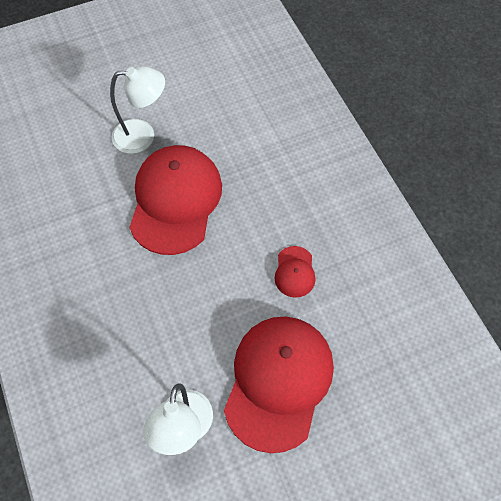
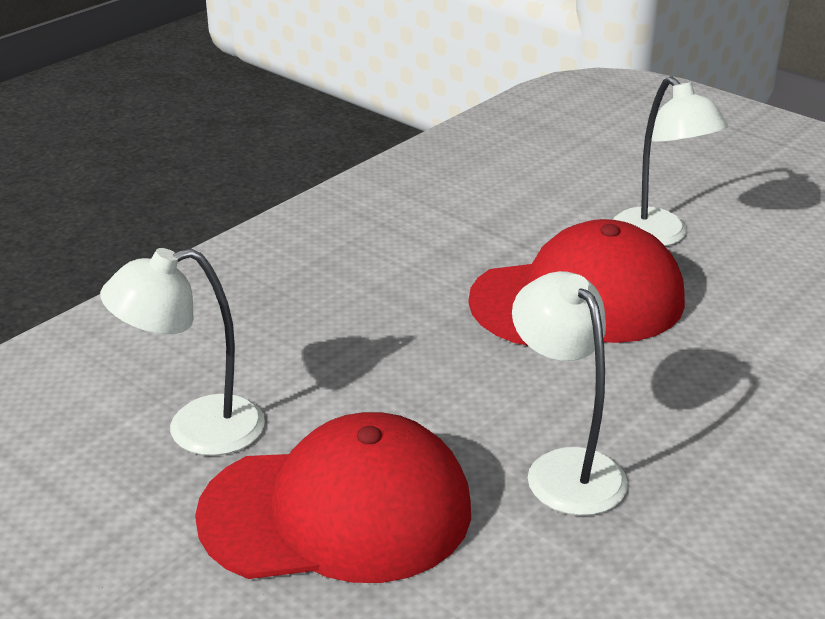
camera: 65 degrees right, 30 degrees down
red cap [275,246,315,298] -> white lamp [512,271,628,516]

